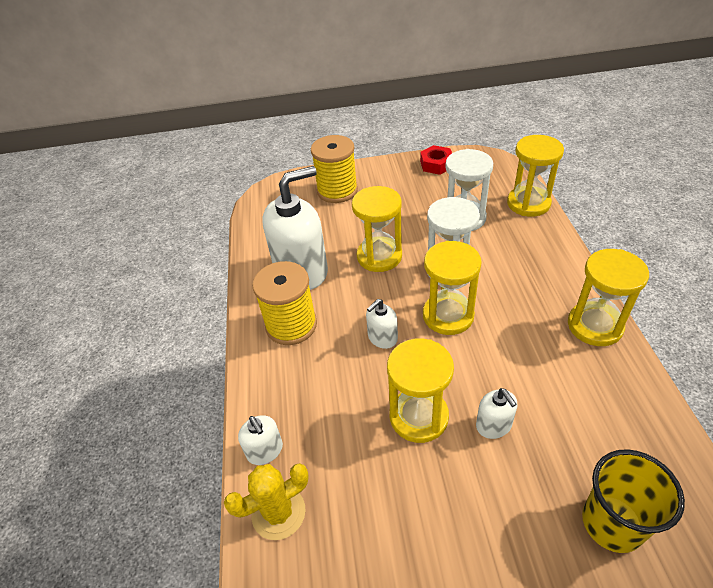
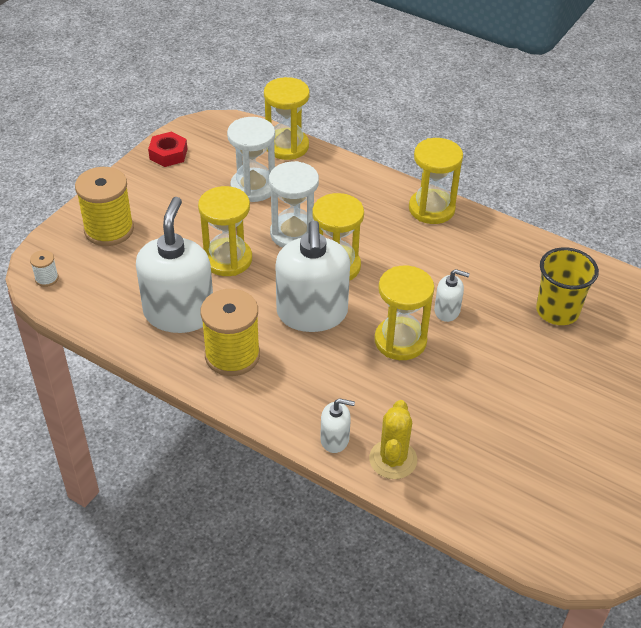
camera: 55 degrees left, 0 degrees up
white soap dispenser [366,299,398,349] -> white soap dispenser [275,220,350,332], size x2.18
none -> white spool [30,250,59,287]

